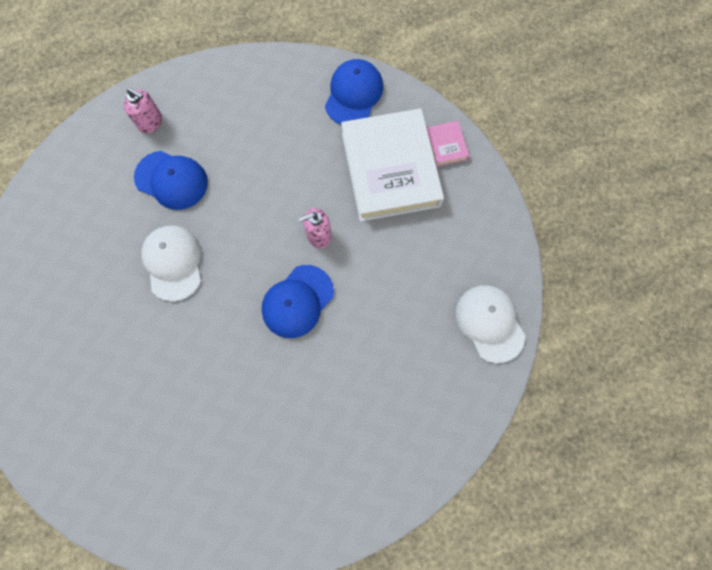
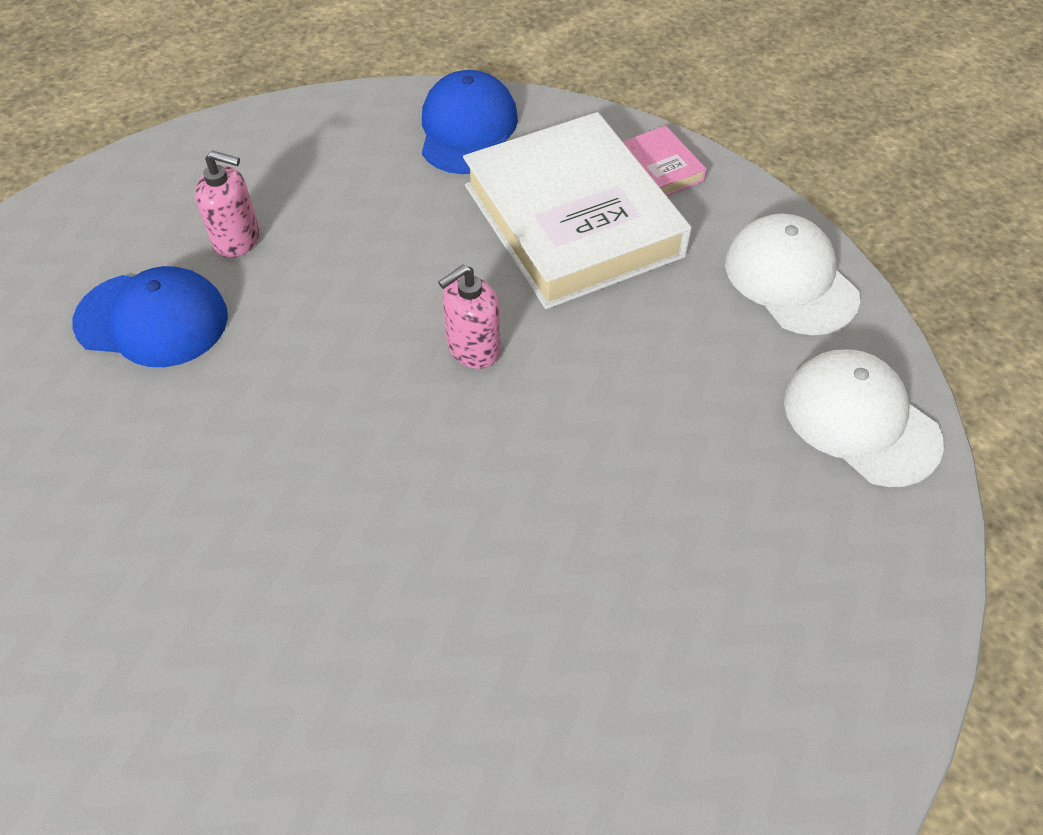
camera: 15 degrees left, 20 degrees down
pink soap dispenser [124,88,162,134] -> pink soap dispenser moved to [195,150,260,258]
white cap [142,225,201,301] -> white cap moved to [725,214,860,335]
blue cap [262,265,334,338] -> none

